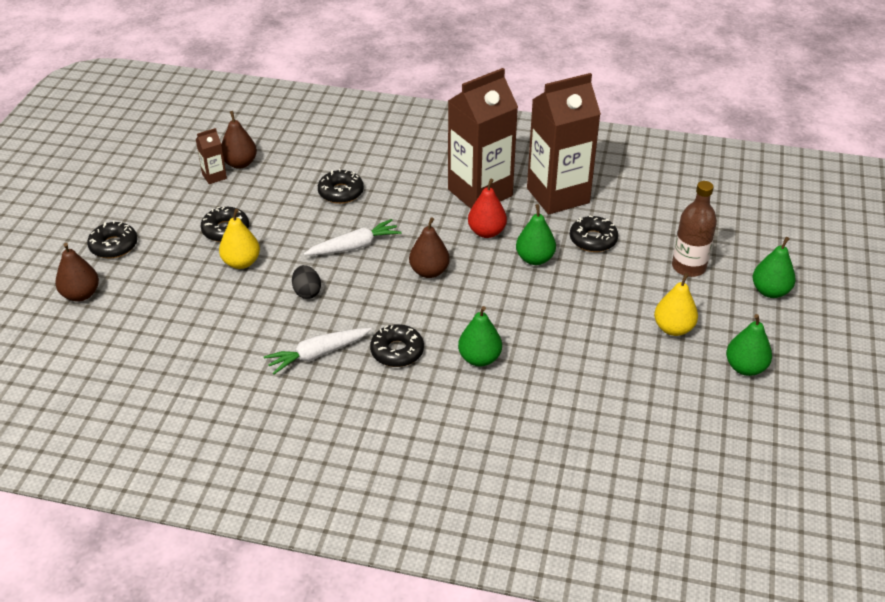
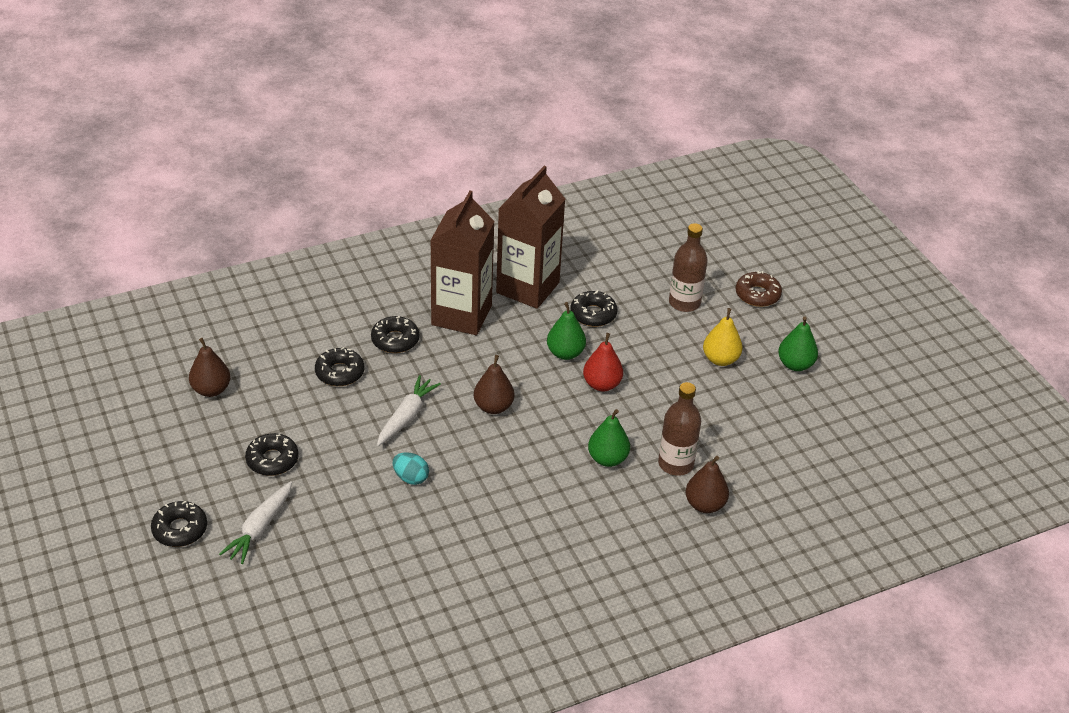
camera: 40 degrees left, 0 degrees up
brown pear [55,243,99,302] -> brown pear moved to [686,456,729,513]
brown carton [196,128,227,184] -> none
yellow pear [219,209,260,269] -> none
white carrot [264,328,371,374] -> white carrot moved to [219,481,292,564]
black egg [292,265,321,299] -> turquoise egg [393,452,429,485]
black donut [370,324,424,367] -> black donut moved to [371,316,419,353]
red pear [468,178,507,238] -> red pear moved to [583,333,623,391]
green pear [753,237,795,298] -> brown donut [736,271,782,307]
none -> brown bottle [658,382,701,476]

